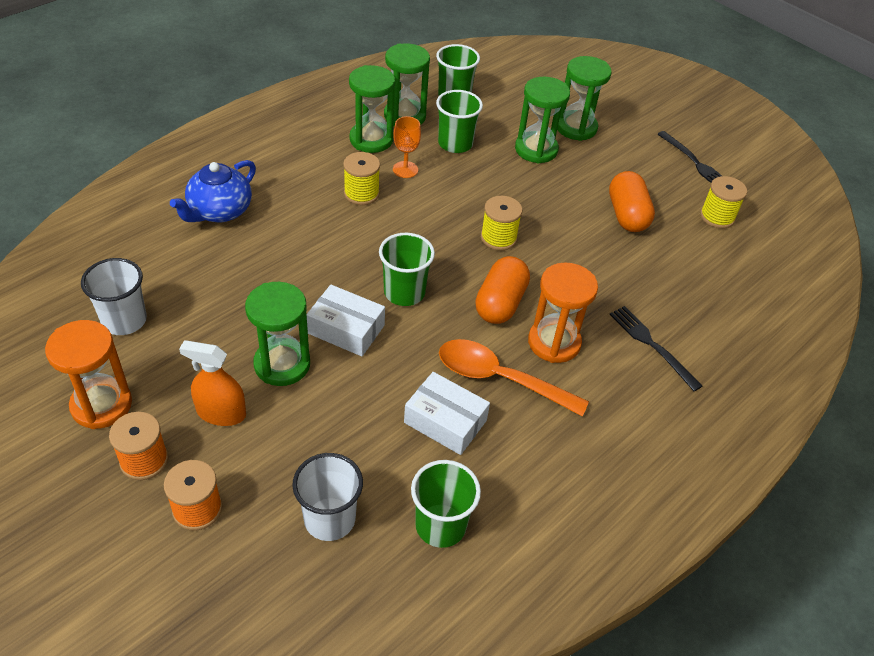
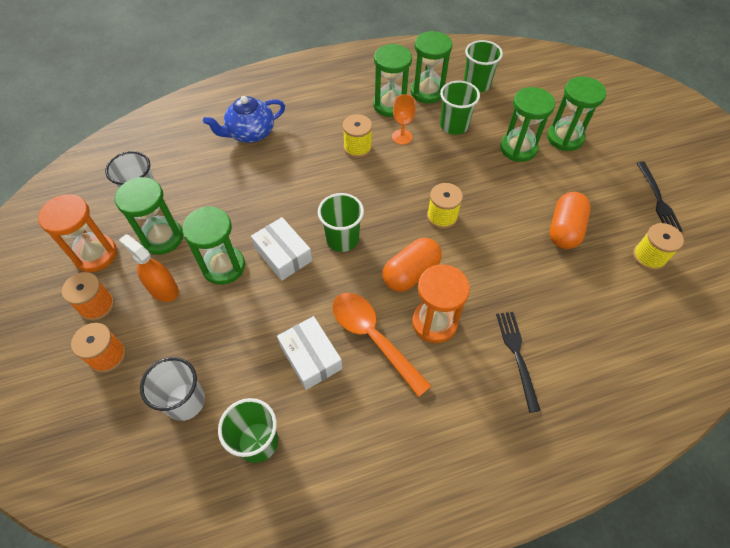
camera: 30 degrees right, 10 degrees up
none -> green hourglass [115,177,183,255]

